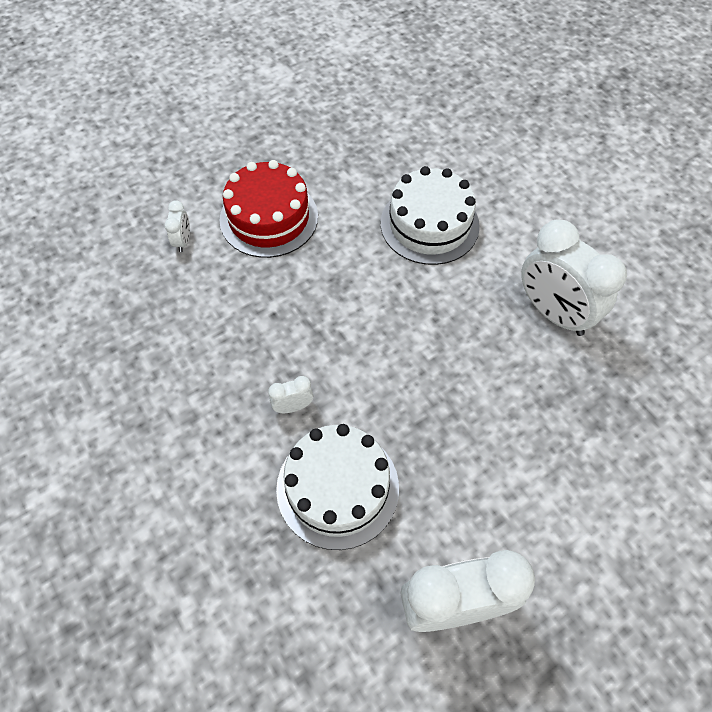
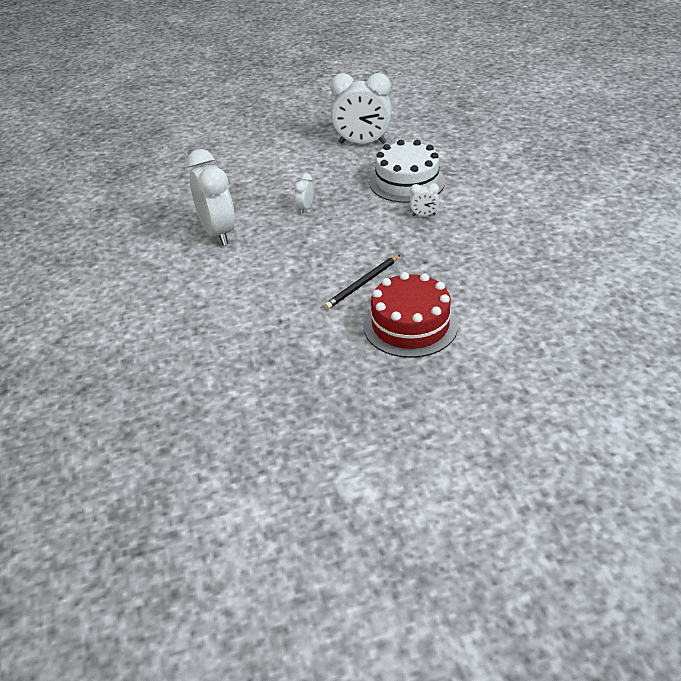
camera: 160 degrees left, 20 degrees down
white clock [164,200,190,252] -> white clock moved to [294,173,314,214]
white cake [381,166,480,265] -> none
none -> black pencil [324,255,400,309]

